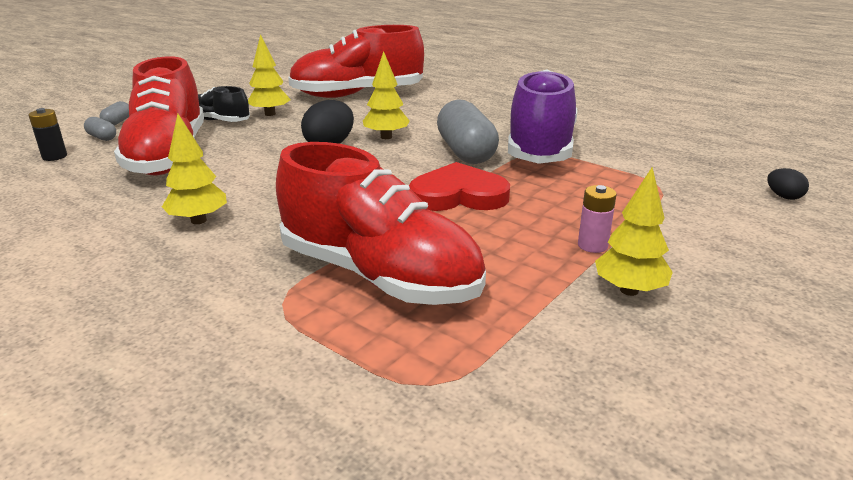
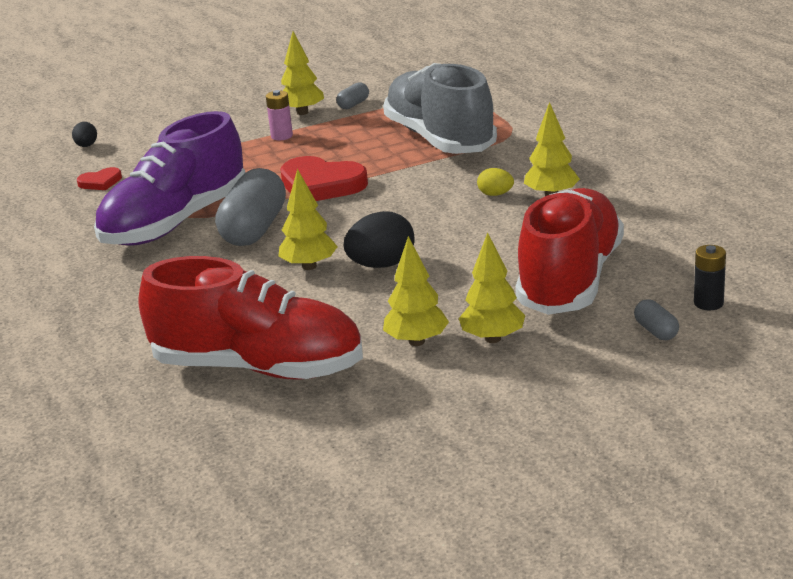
camera: 150 degrees left, 0 degrees up
grey capsule [99,101,129,126] -> grey capsule moved to [336,82,369,109]
black shoe [198,86,250,122] -> yellow tree [459,232,525,343]
red shoe [276,142,486,305] -> grey shoe [383,63,497,154]
none -> red heart [77,167,122,190]
none -> yellow egg [477,168,514,196]

